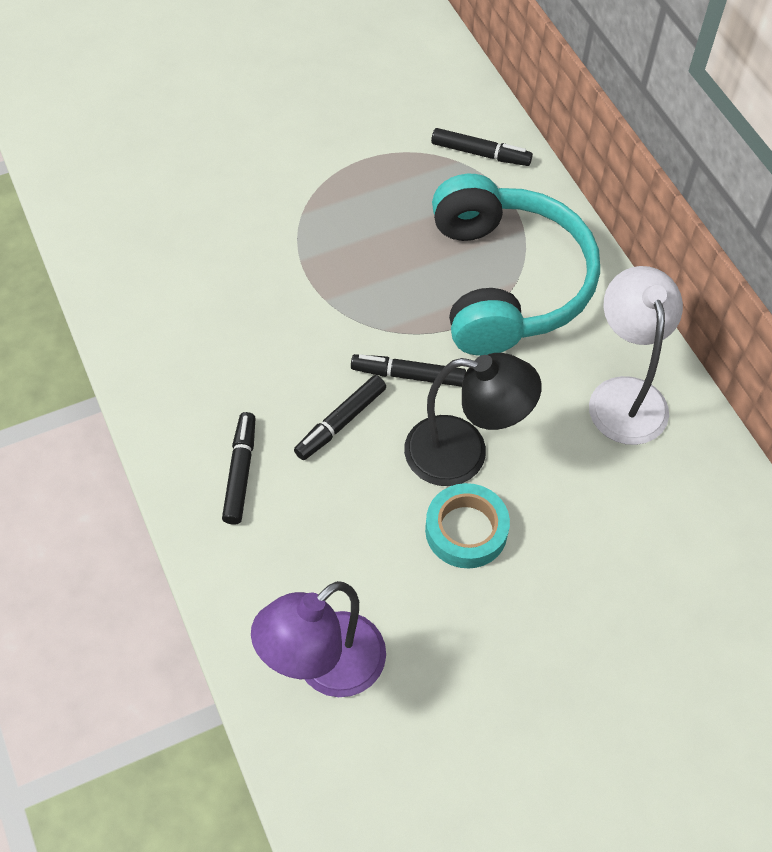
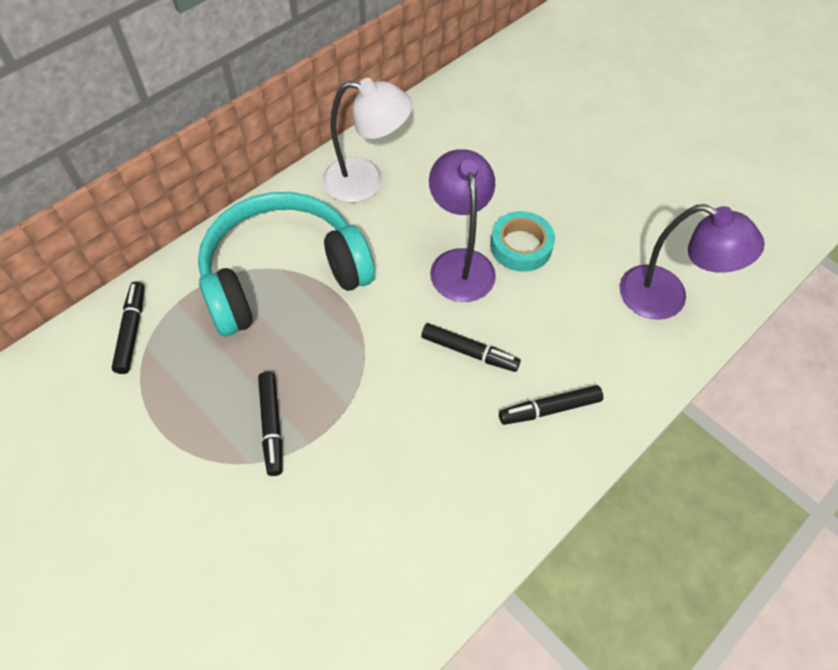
camera: 110 degrees left, 0 degrees up
black marker [351,354,466,387] -> black marker moved to [258,372,283,476]
black lamp [404,353,542,486] -> purple lamp [429,149,496,302]
white lamp [589,266,683,445] -> white lamp turned 150 degrees counterclockwise [322,78,412,203]

